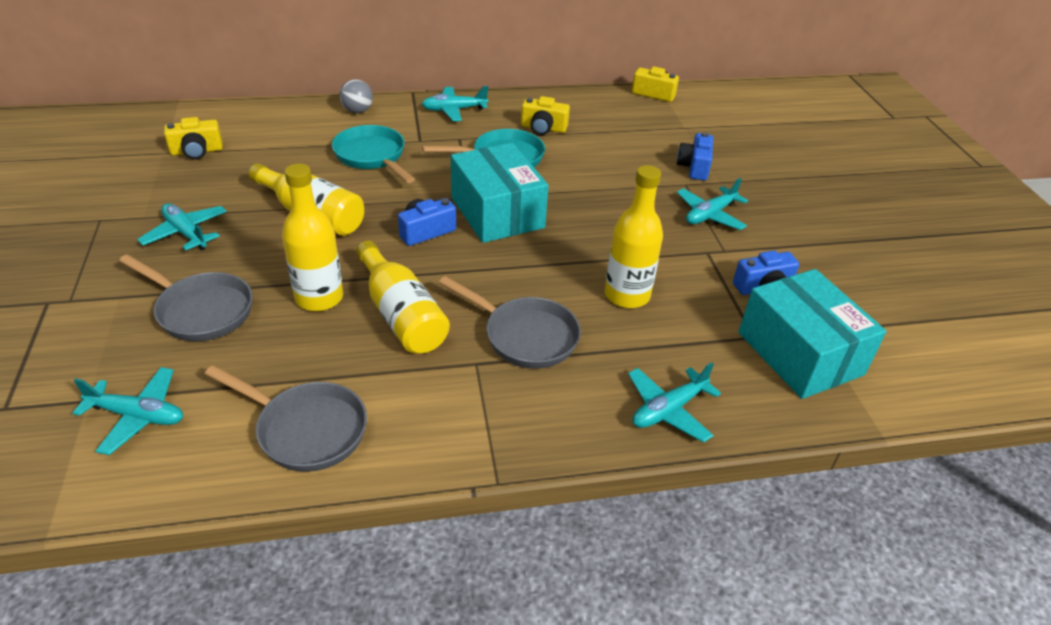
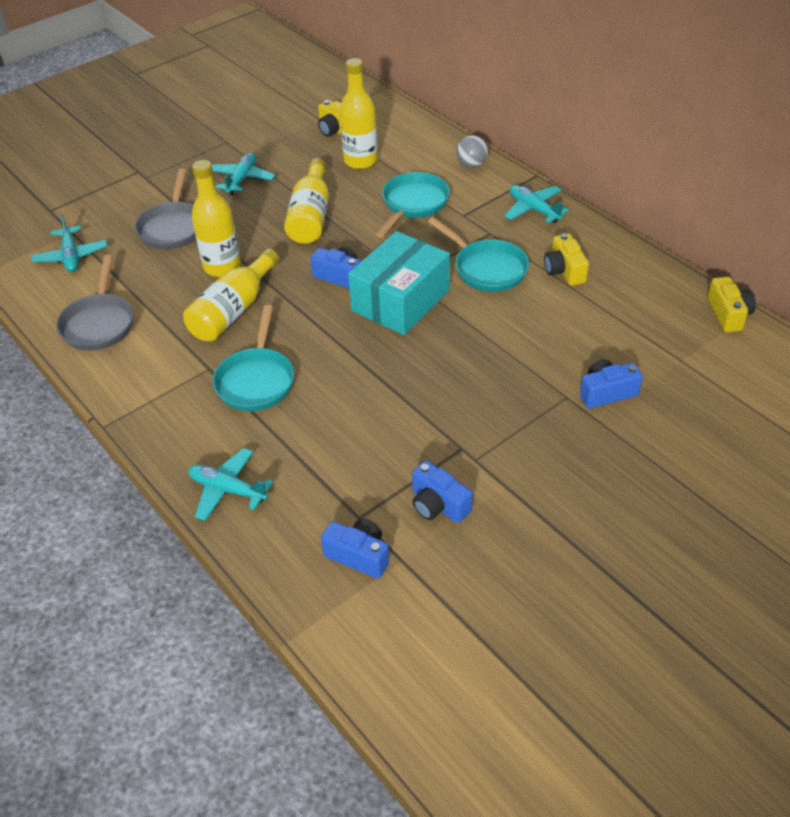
camera: 65 degrees right, 5 degrees up
grey pan [439,276,581,369] -> turquoise pan [213,305,294,411]
yellow bottle [605,165,663,308] -> yellow bottle moved to [340,58,378,169]
turquoise plane [677,178,748,230] -> none
turquoise box [738,269,887,399] -> blue camera [321,518,389,579]

